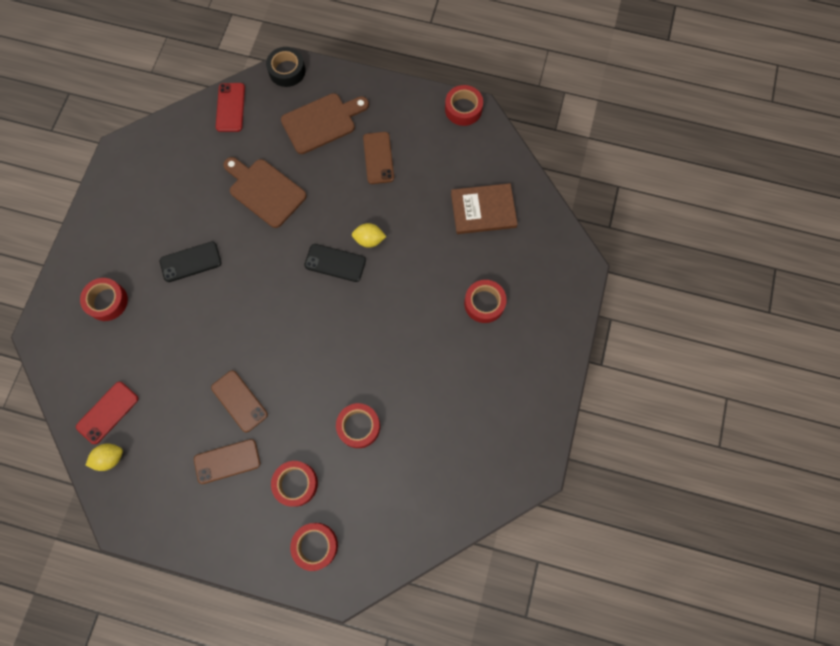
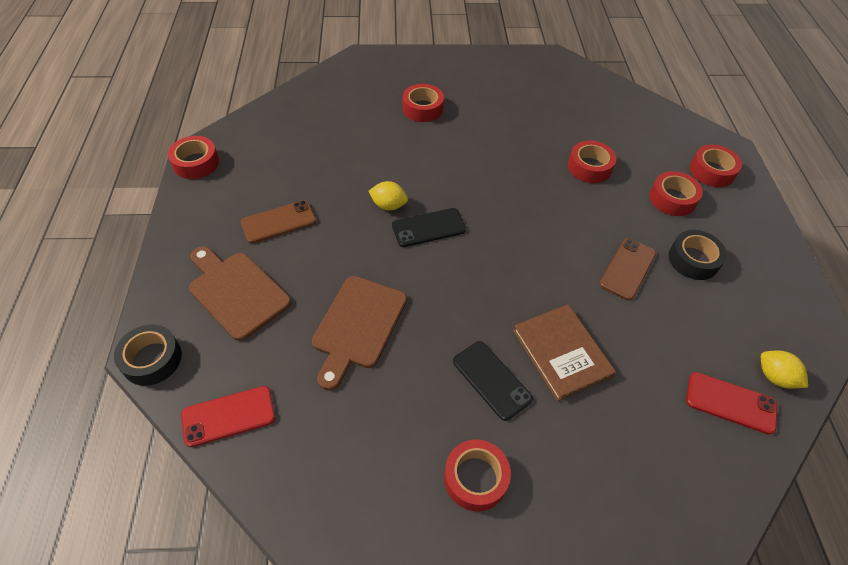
camera: 110 degrees left, 20 degrees down
red tape [80,278,128,321] -> red tape moved to [444,439,511,511]
brown phone [194,439,260,484] -> black tape [668,230,727,280]
black phone [304,244,366,282] -> black phone turned 75 degrees clockwise [392,208,466,247]
yellow lemon [352,223,386,248] -> yellow lemon turned 60 degrees counterclockwise [369,181,408,210]
brown book [451,183,518,234] -> brown book moved to [513,304,616,401]

